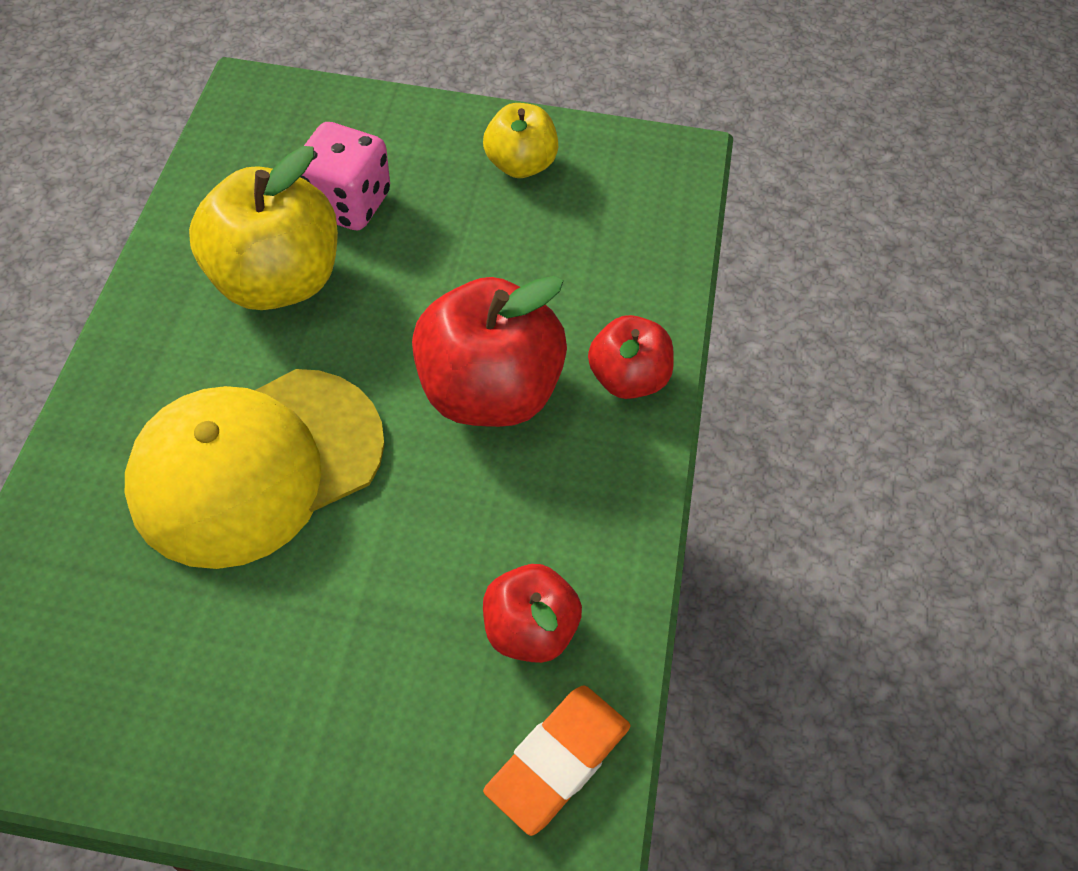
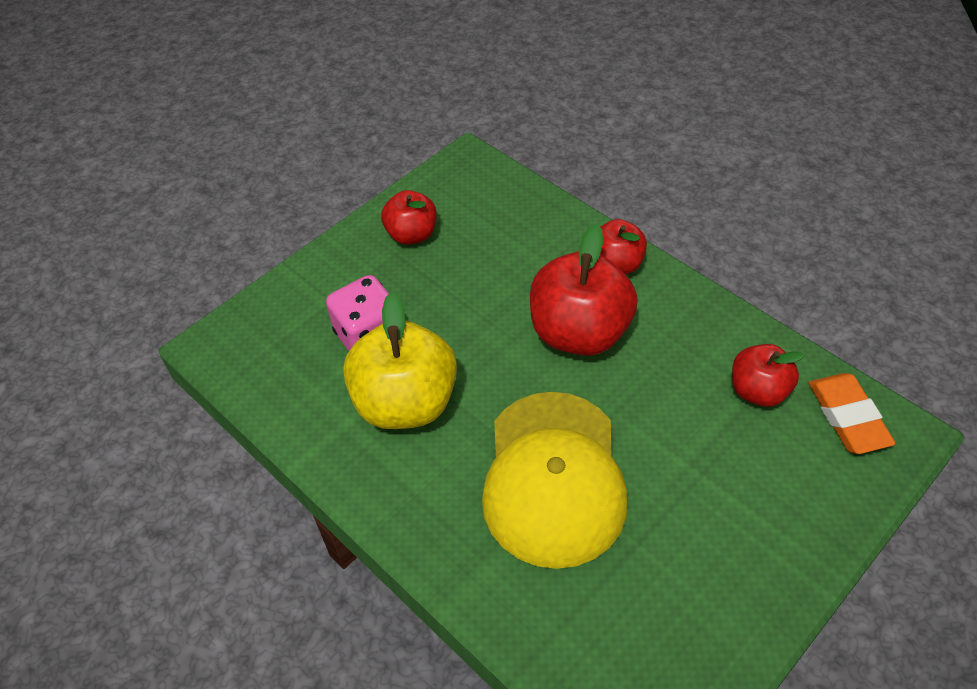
camera: 50 degrees left, 5 degrees down
yellow apple [483,103,558,178] -> red apple [381,190,437,245]

